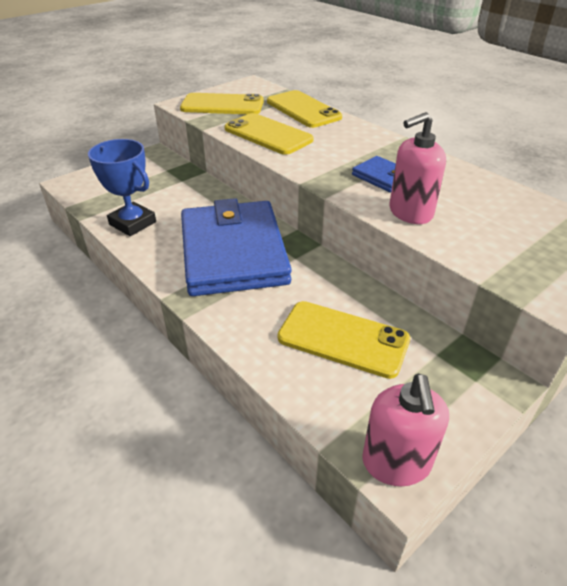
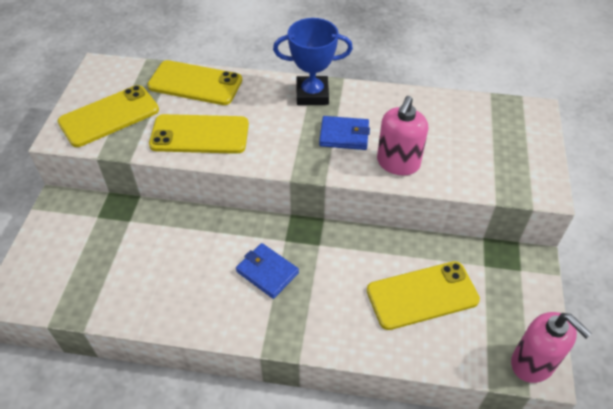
camera: 40 degrees left, 10 degrees up
blue trophy [88,139,156,236] -> blue trophy moved to [273,18,353,105]
blue wallet [181,198,292,296] -> blue wallet [236,243,299,299], size x0.42

